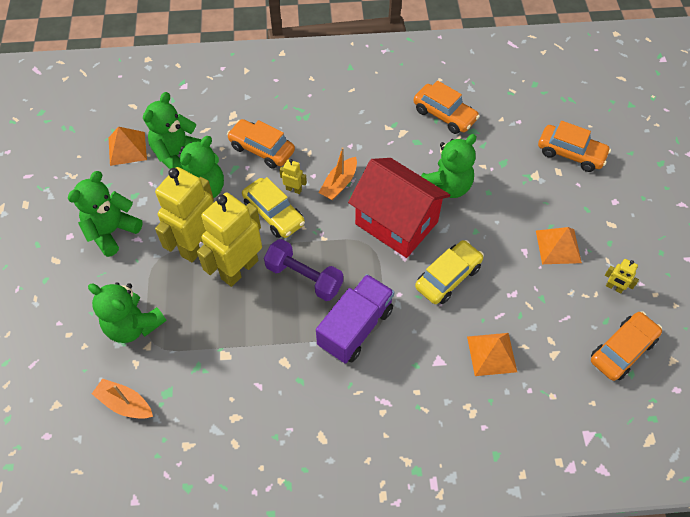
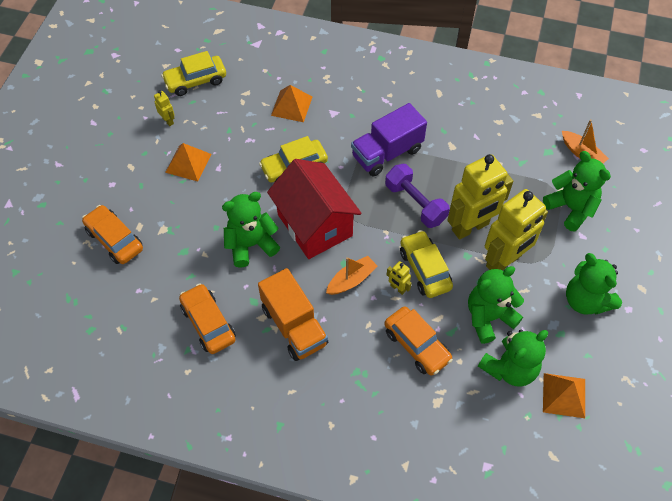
camera: 160 degrees left, 0 degrees up
green teddy bear [68,171,143,257] -> green teddy bear turned 90 degrees clockwise [566,253,622,315]
orange car [591,311,662,381] -> yellow car [161,51,226,96]
none -> orange truck [258,268,328,361]

